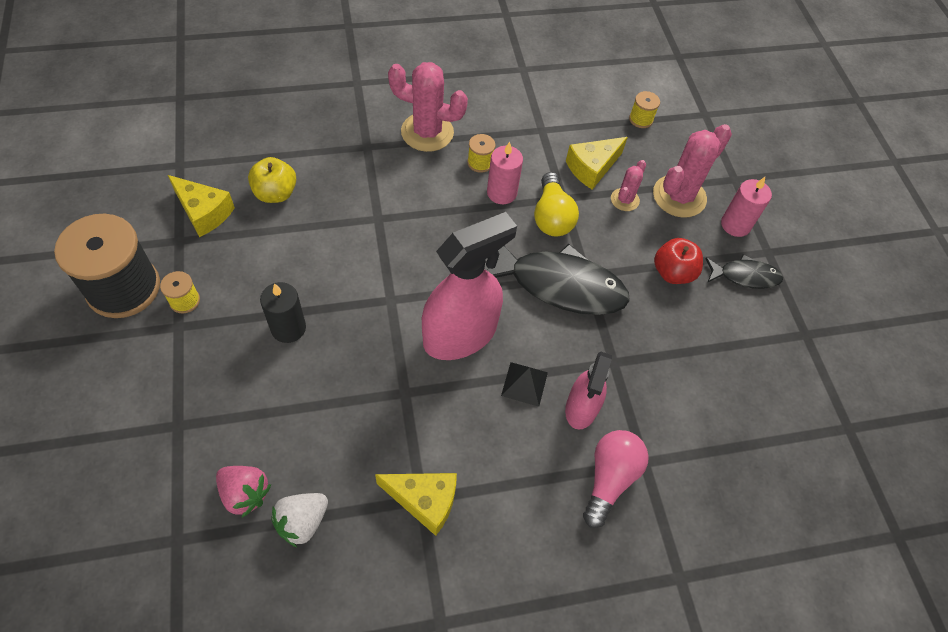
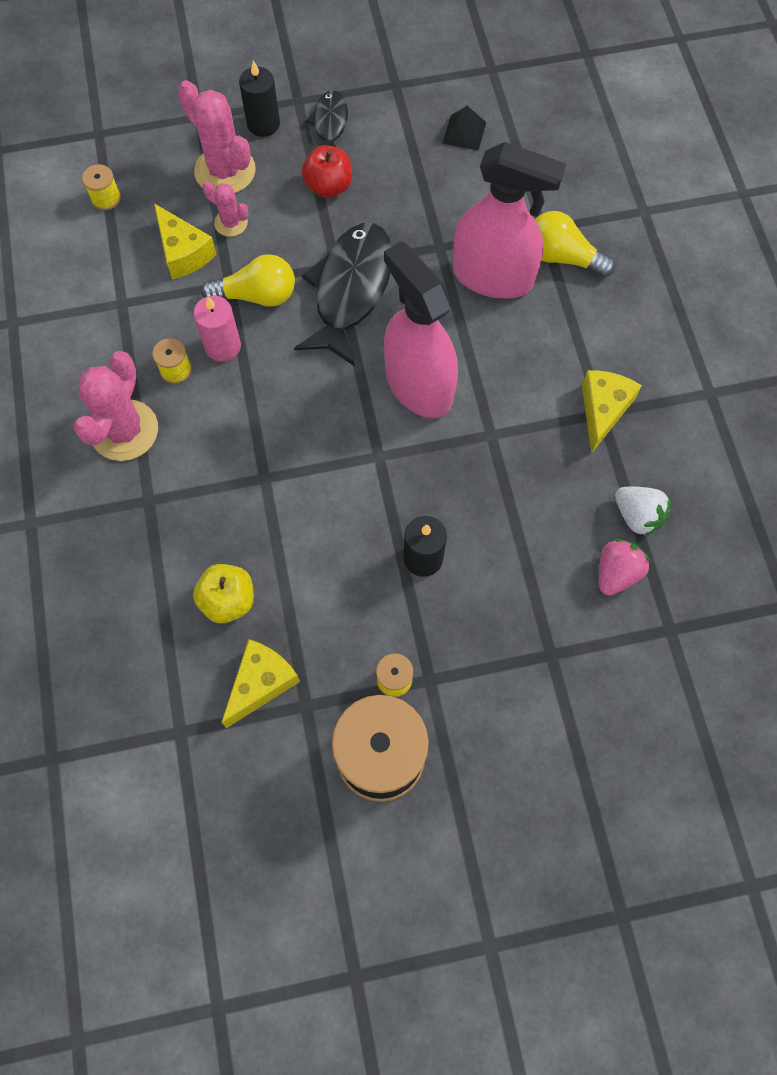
camera: 85 degrees left, 10 degrees up
black pyramid [501,362,548,407] -> black pyramid moved to [443,106,486,151]
pink spray bottle [565,352,612,430] -> pink spray bottle [453,142,566,299], size x1.70
pink light bulb [583,430,649,528] -> yellow light bulb [535,211,615,278]
pink candle [721,177,772,237] -> black candle [239,60,280,137]

